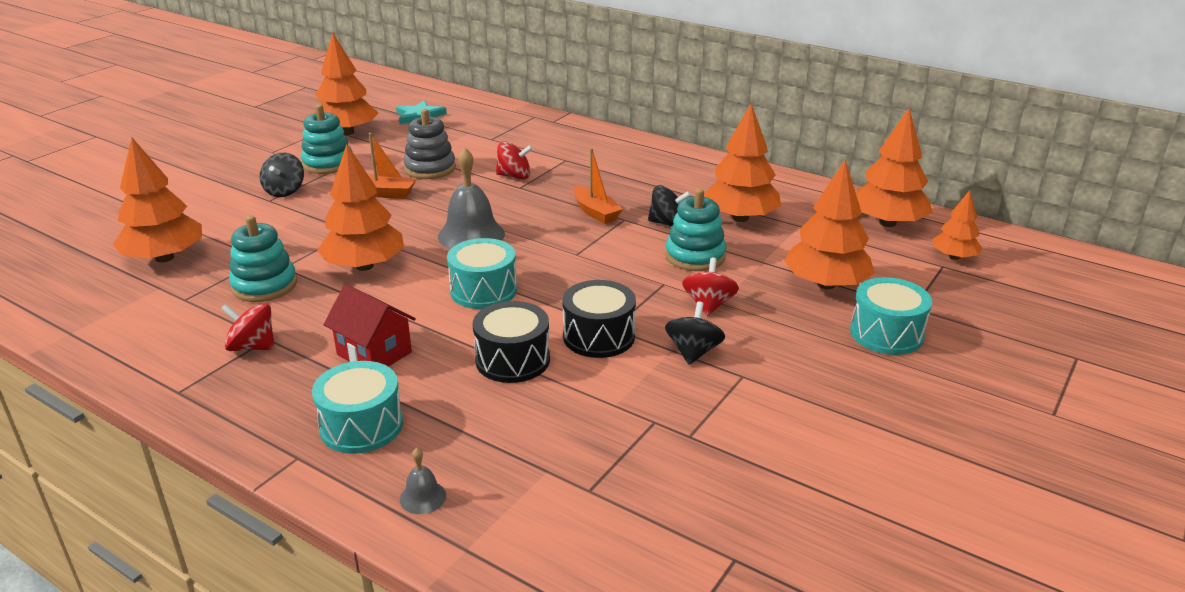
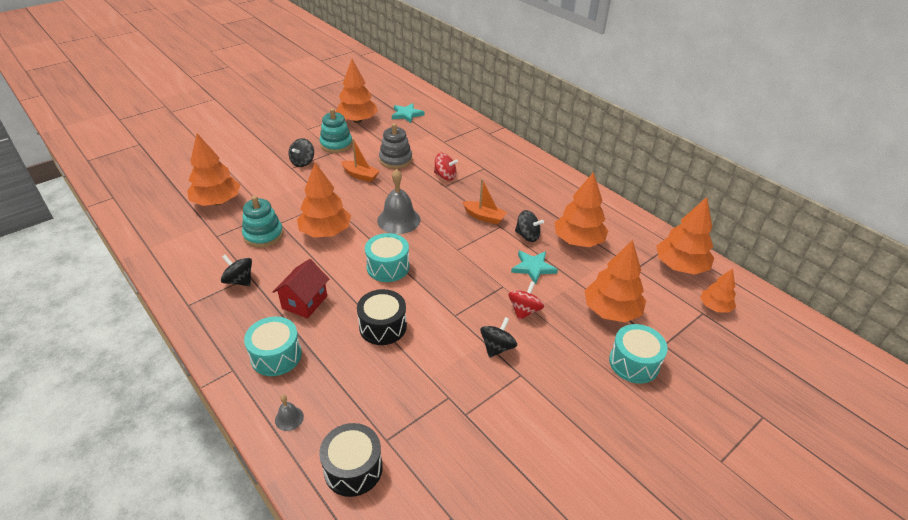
camera: 15 degrees right, 10 degrees up
red spinning top [221,304,275,351] -> black spinning top [221,255,252,286]
red house [323,284,416,367] -> red house turned 60 degrees clockwise [273,259,329,319]
black drum [562,280,636,358] -> black drum moved to [319,423,383,497]
orange boat [573,148,623,224] -> orange boat turned 45 degrees counterclockwise [462,179,507,225]
turquoise stacking toy [665,189,727,271] -> turquoise star [511,251,558,285]

